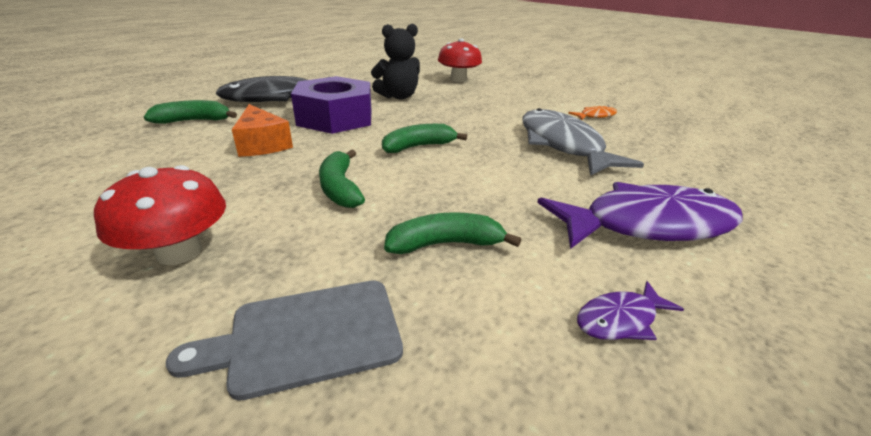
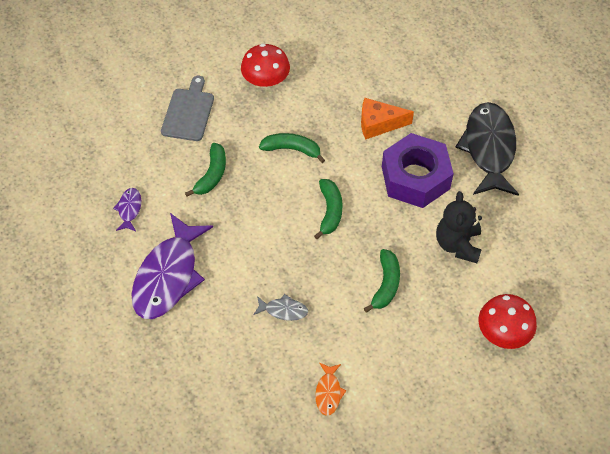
camera: 120 degrees right, 25 degrees up
green banana [144,100,237,124] -> green banana moved to [364,249,400,313]
grey fish [522,108,644,176] -> grey fish [253,294,308,321], size x0.44

